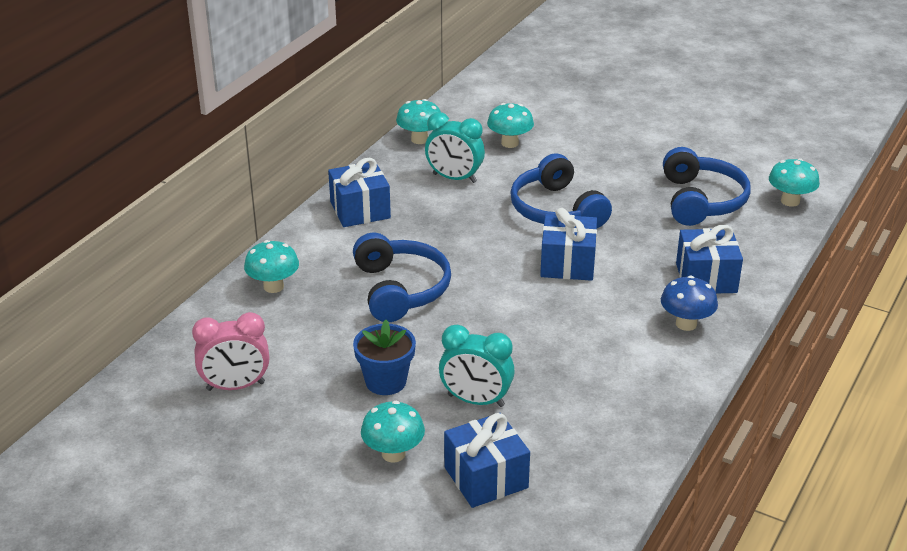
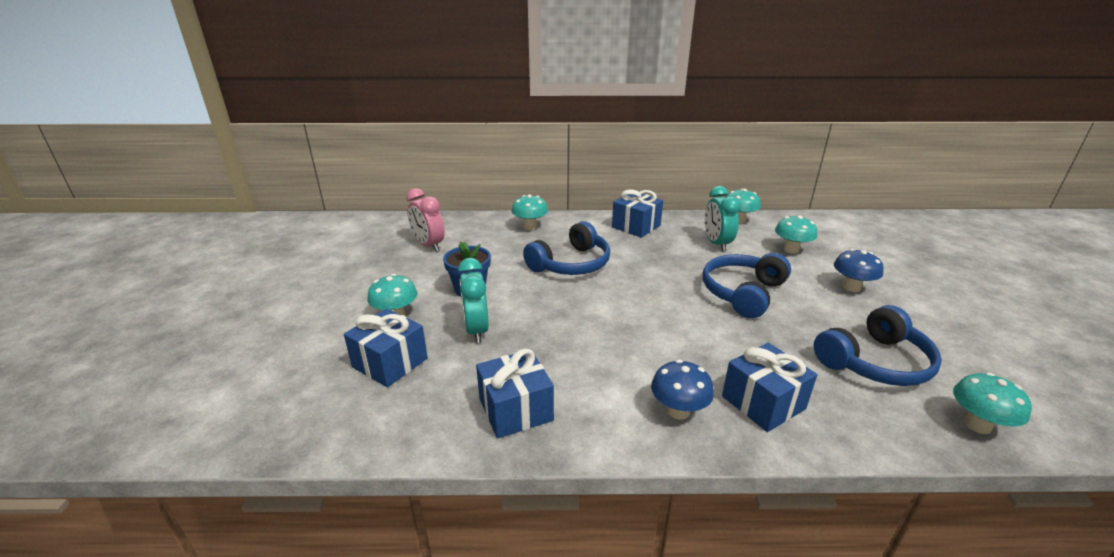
camera: 60 degrees right, 5 degrees down
blue gift [540,208,597,281] -> blue gift moved to [476,348,554,438]
none -> blue mushroom [834,249,884,292]

